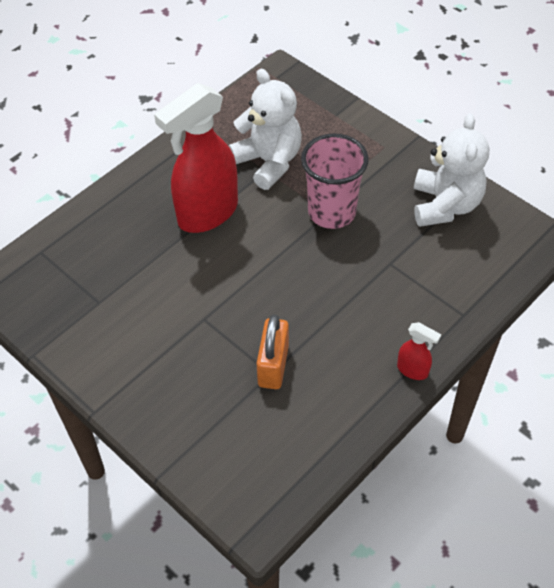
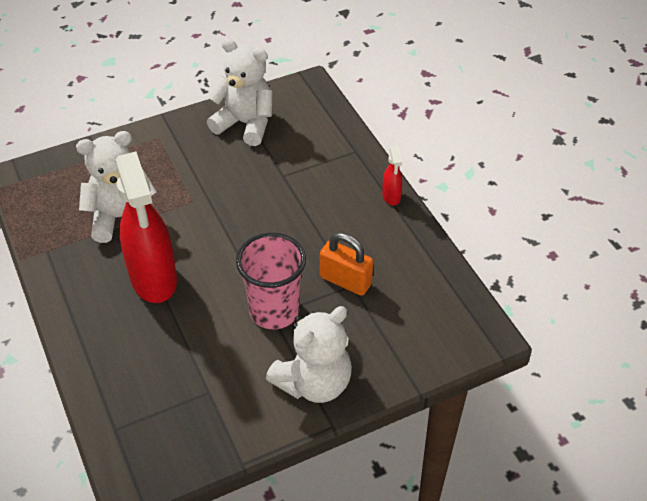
camera: 70 degrees left, 5 degrees down
pink cup [301,133,369,229] -> pink cup moved to [236,233,306,329]
red spray bottle [397,322,441,380] -> red spray bottle turned 120 degrees clockwise [382,146,402,205]
none -> white teddy bear [266,306,352,403]

